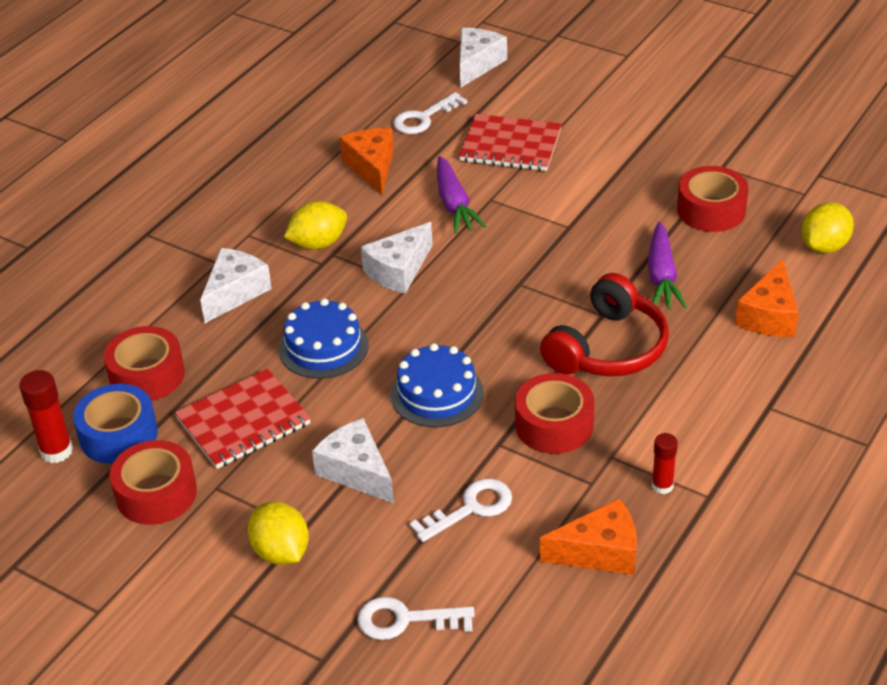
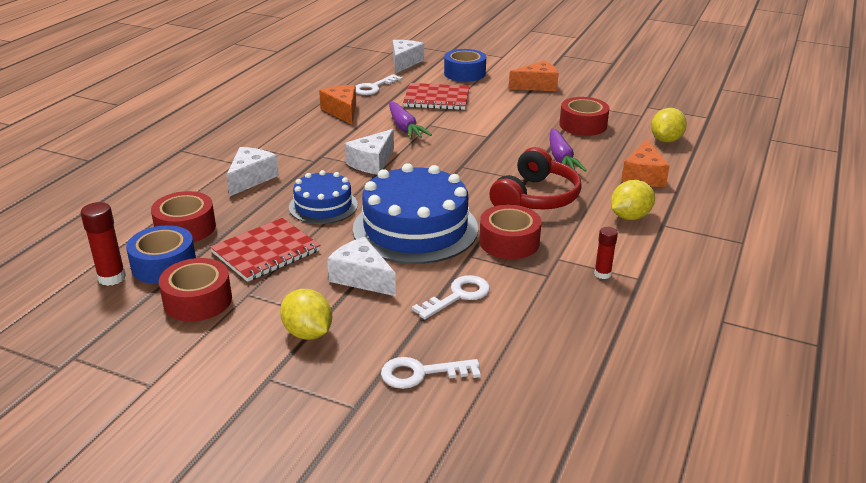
camera: 10 degrees left, 10 degrees down
yellow lemon [284,201,347,250] -> yellow lemon moved to [611,180,655,220]
blue cake [391,343,484,427] -> blue cake [353,163,478,264], size x1.76
orange cheese [540,499,637,575] -> orange cheese moved to [509,60,559,91]
none -> blue tape [444,49,486,82]

